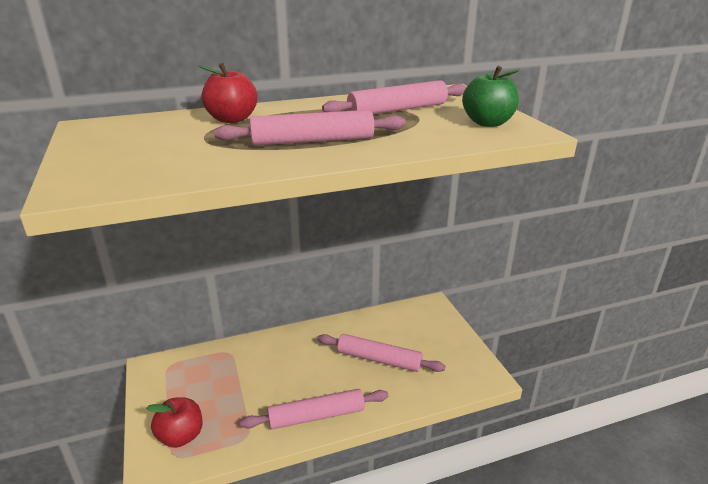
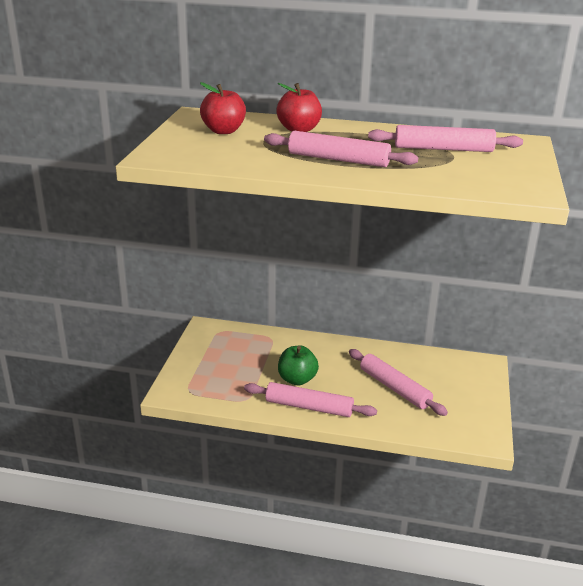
camera: 30 degrees right, 0 degrees up
red apple [146,397,203,448] -> red apple moved to [200,82,246,134]
green apple [462,66,520,127] -> green apple moved to [278,346,319,385]

